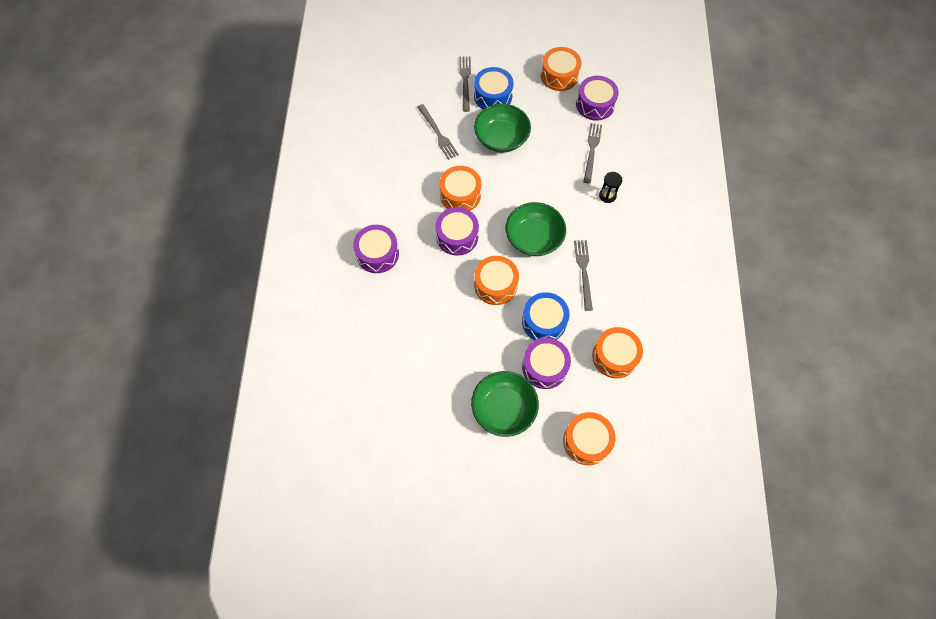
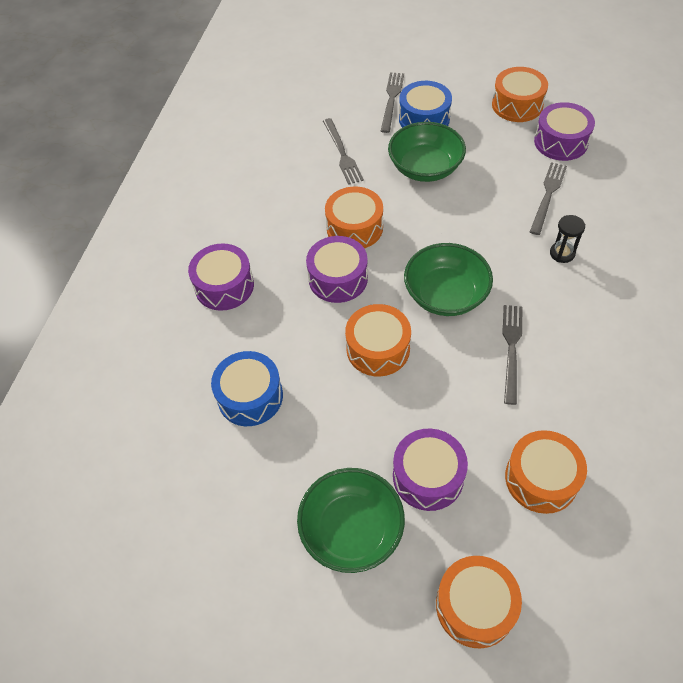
camera: 15 degrees right, 10 degrees down
blue drum [522,292,569,340] -> blue drum moved to [211,351,283,426]

